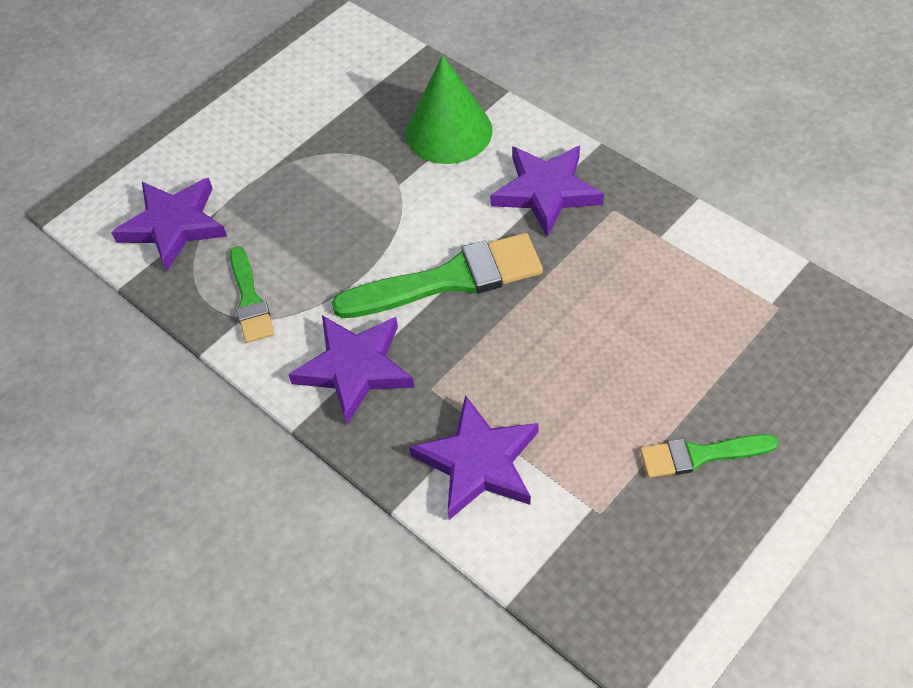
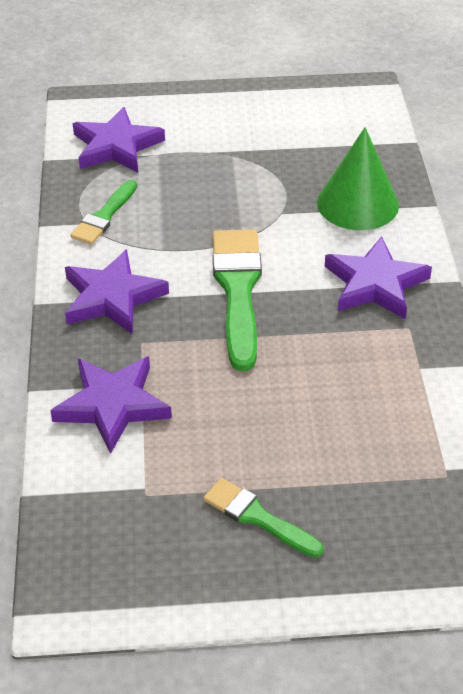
camera: 40 degrees right, 10 degrees down
green brush [332,233,543,318] -> green brush turned 120 degrees counterclockwise [213,229,262,371]

